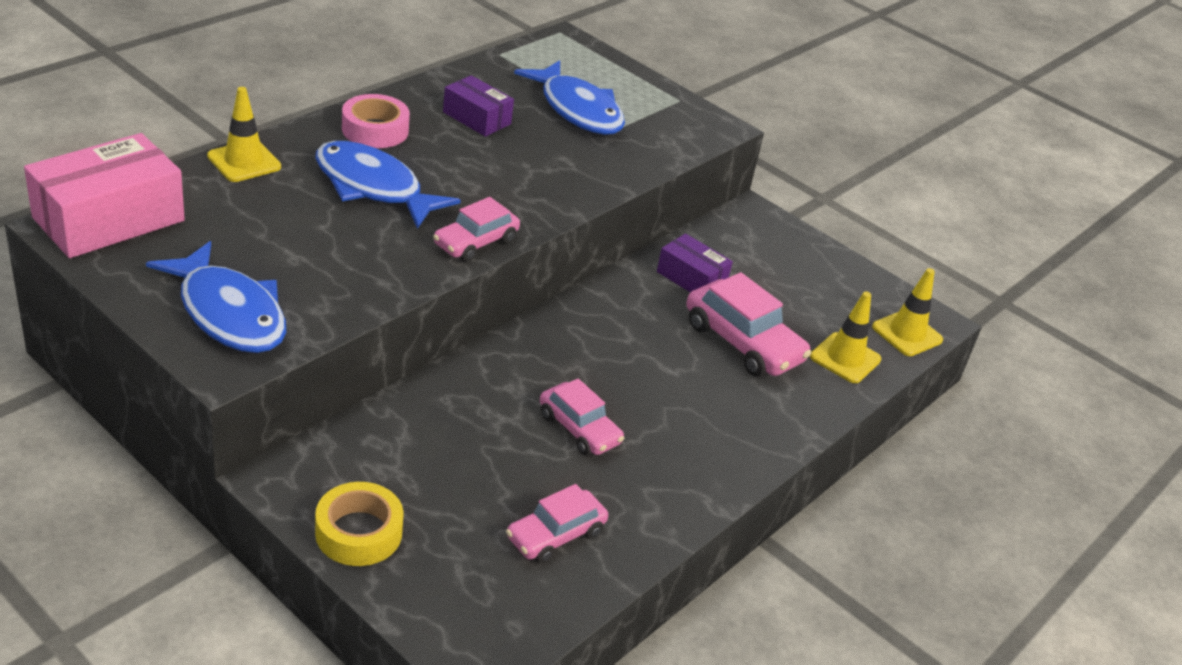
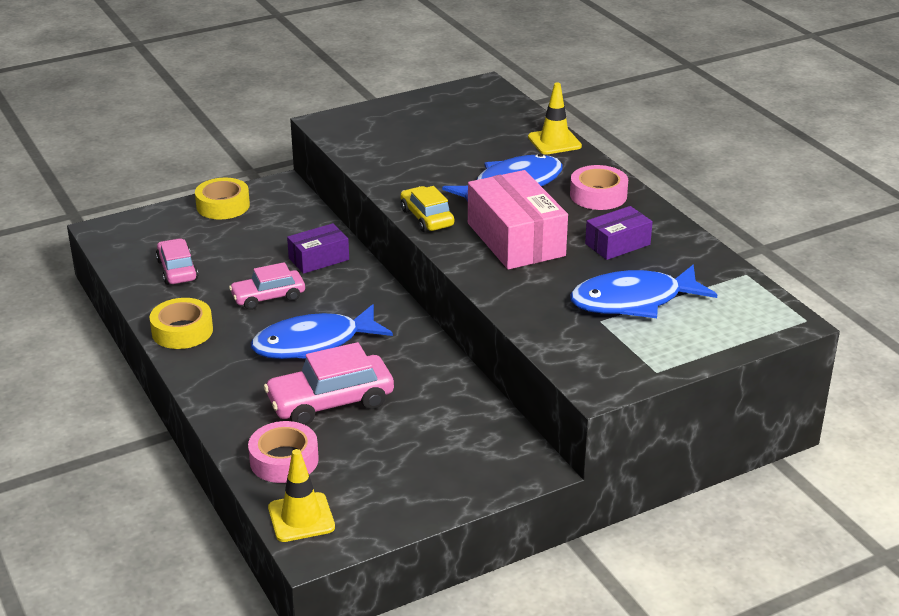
camera: 115 degrees right, 5 degrees down
pink box [24,133,185,258] -> pink box moved to [468,170,568,270]
blue fish [146,241,286,353] -> blue fish moved to [251,304,393,359]
pink car [433,197,520,262] -> yellow car [400,186,454,232]
purple box [657,234,733,293] -> purple box moved to [287,223,349,274]
yellow traffic cone [810,292,881,383] -> pink tape [248,421,319,483]
none -> yellow tape [149,298,213,349]

